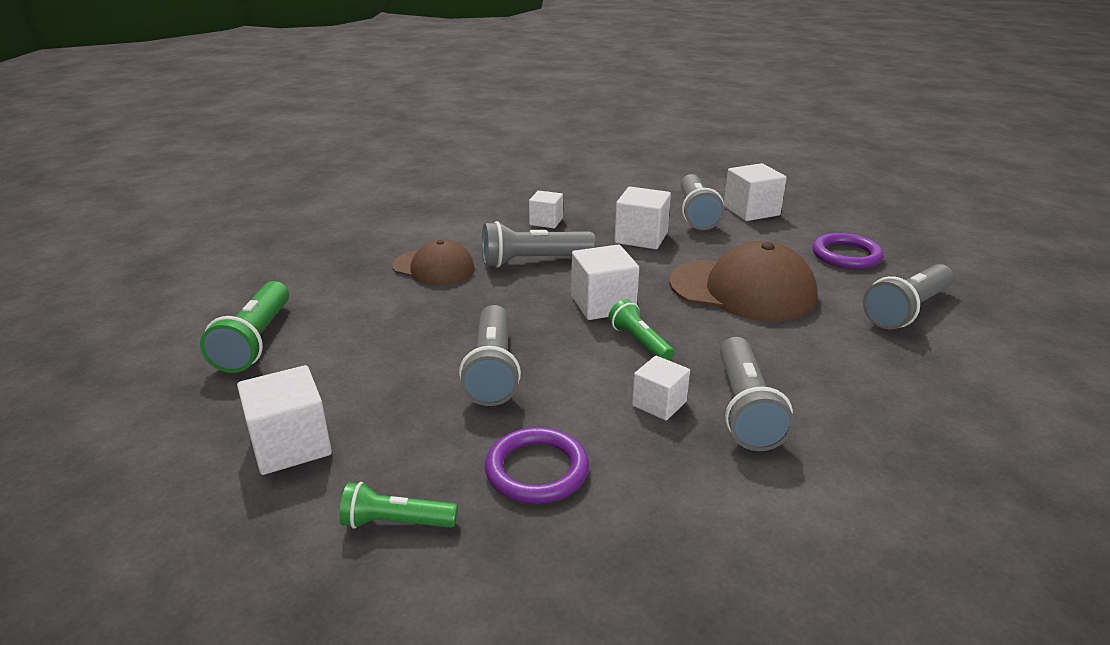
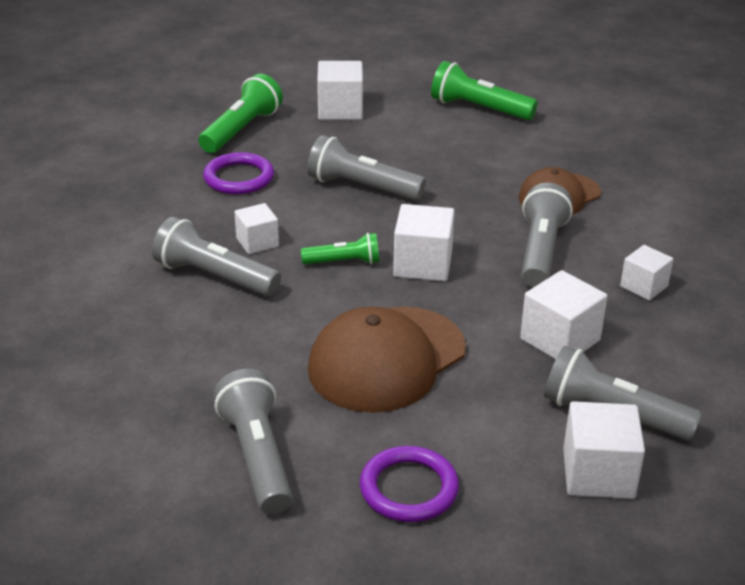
camera: 115 degrees right, 5 degrees up
green flashlight [339,482,458,529] -> green flashlight [198,74,283,153], size x1.64

